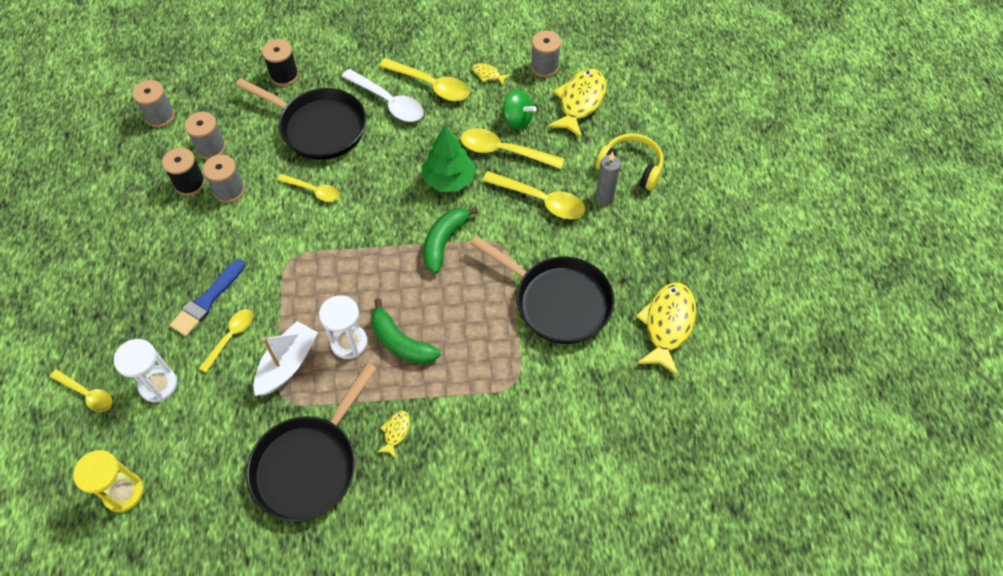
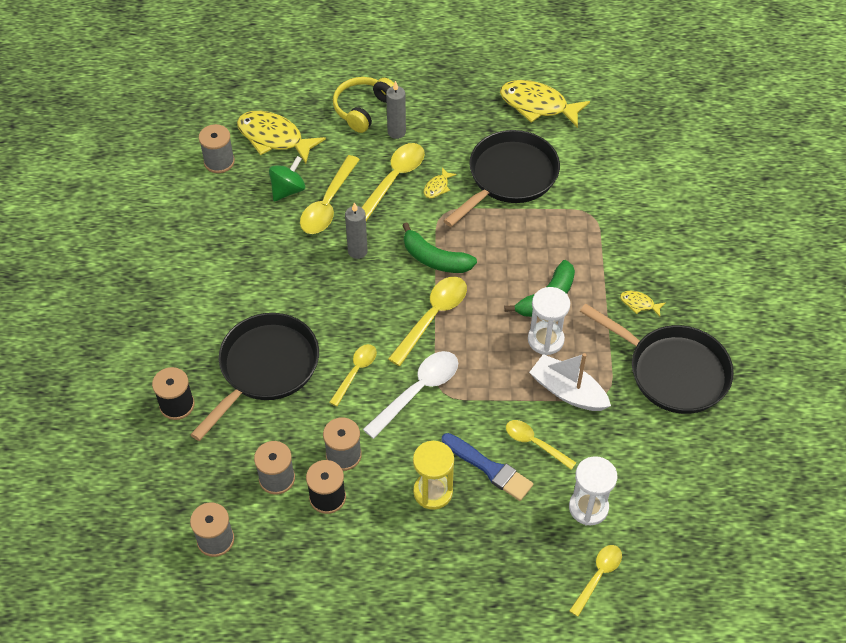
camera: 85 degrees left, 5 degrees down
yellow hourglass [73,450,144,512] -> yellow hourglass moved to [413,441,454,510]
white spoon [342,69,424,122] -> white spoon moved to [363,351,458,439]
yellow spoon [379,58,469,101] -> yellow spoon moved to [388,277,467,366]
green tree [421,126,475,192] -> grey candle [345,202,368,259]
yellow fish [472,63,510,85] -> yellow fish moved to [424,168,457,199]

